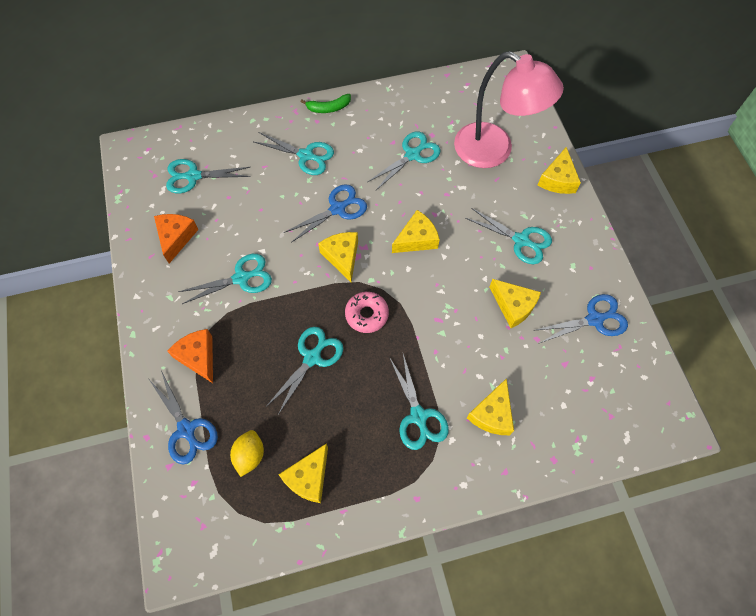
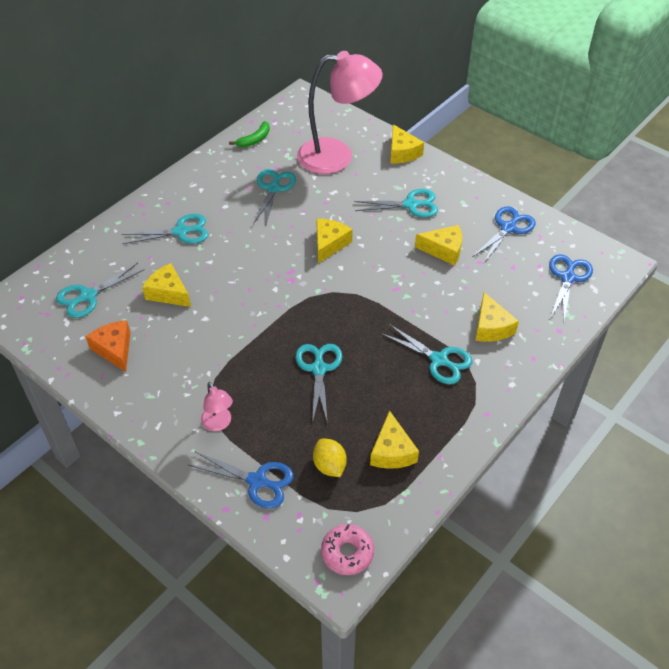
camera: 35 degrees left, 15 degrees down
orange cheese [167,329,213,383] -> pink lamp [201,382,233,431]
turquoise scissors [179,254,272,304] -> none
blue scissors [284,184,367,243] -> blue scissors moved to [549,254,593,320]
green banana [301,94,351,113] -> green banana moved to [229,121,270,147]
yellow cheese [318,232,358,282] -> yellow cheese moved to [142,263,191,307]
pink donut [345,292,389,333] -> pink donut moved to [321,524,374,575]

